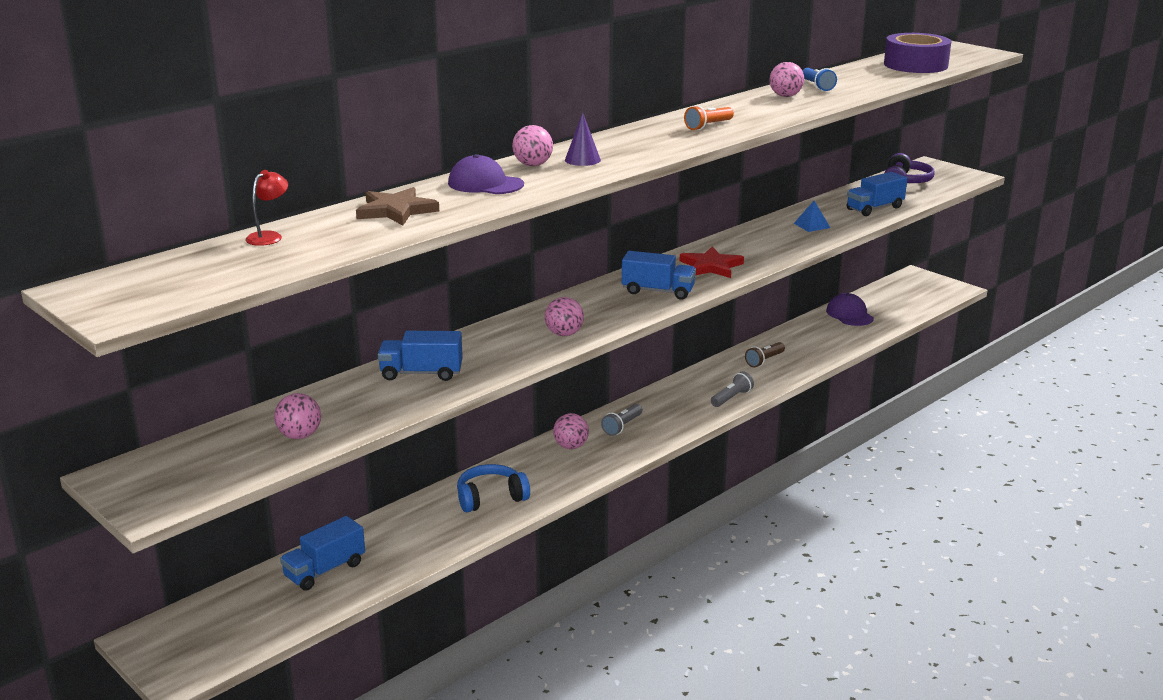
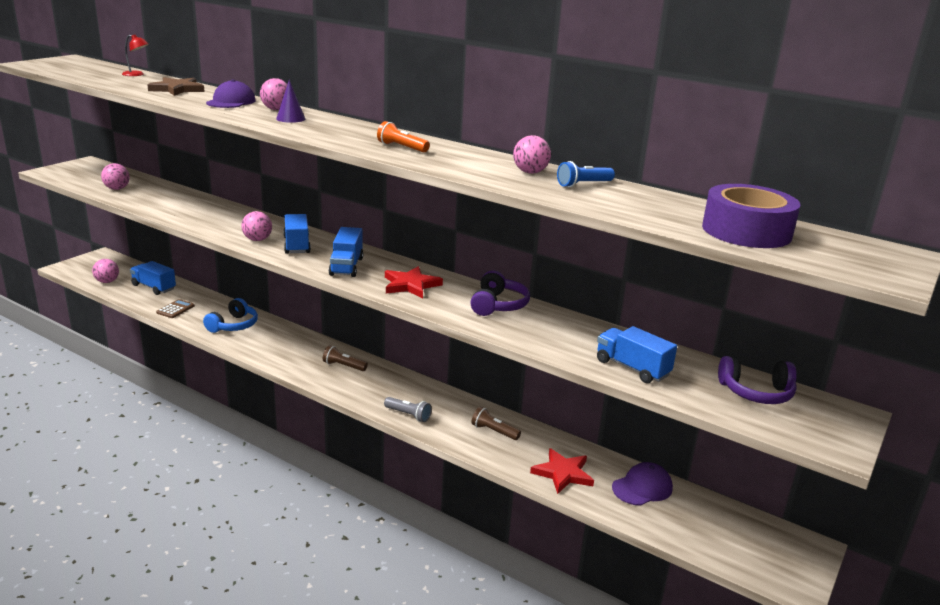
camera: 75 degrees right, 0 degrees up
blue truck [378,331,463,381] -> blue truck moved to [283,214,311,254]
blue headphones [457,464,530,512] -> blue headphones turned 60 degrees clockwise [203,298,258,333]
pink ball [553,413,589,449] -> pink ball moved to [92,259,119,283]
grey flashlight [601,404,642,436] -> brown flashlight [323,345,368,371]
blue pyramid [794,201,830,232] -> none
none -> brown calculator [156,299,195,318]
none -> purple headphones [470,270,530,316]
none -> red star [530,448,594,494]

